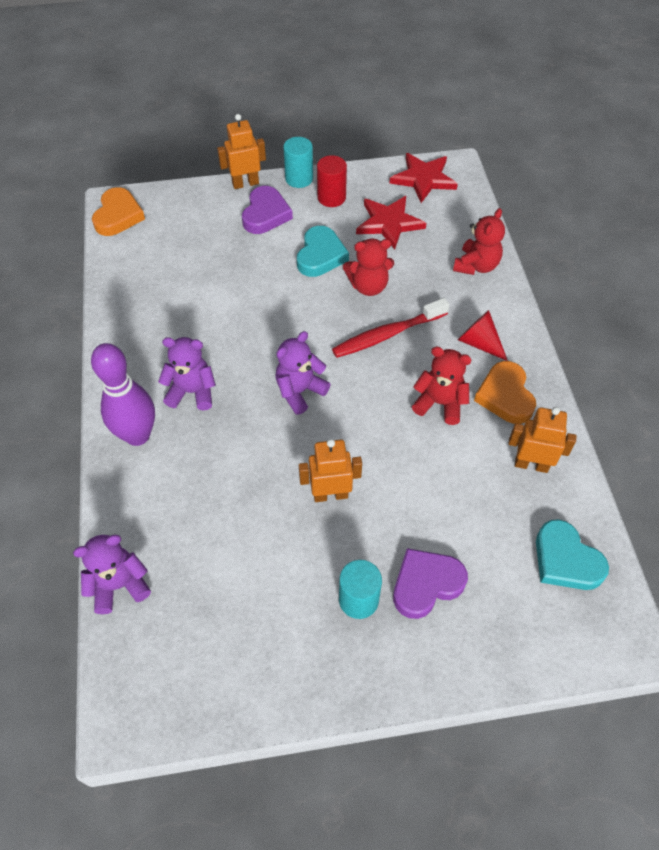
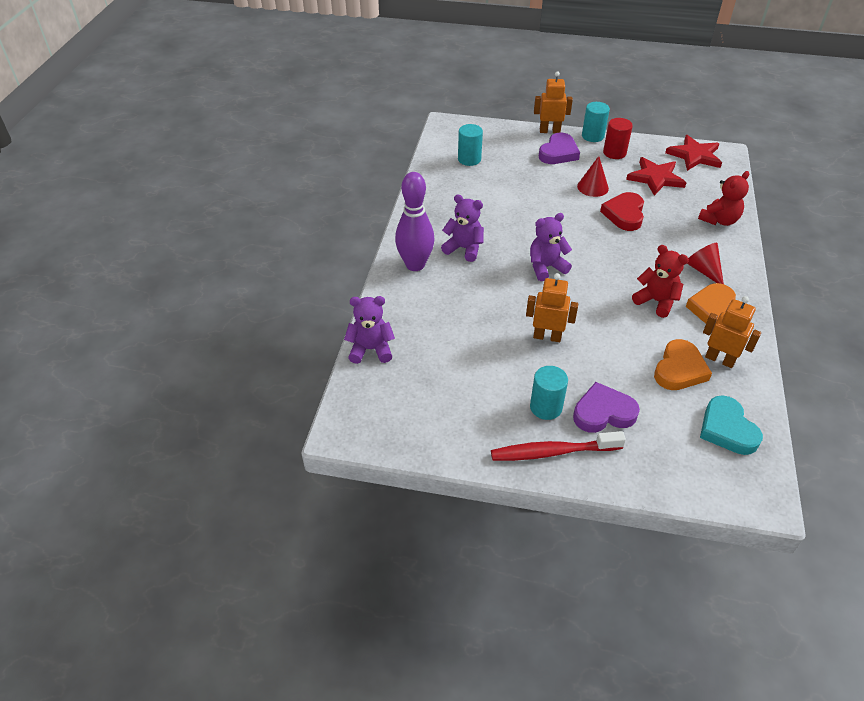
camera: 20 degrees right, 10 degrees down
orange heart [92,187,145,236] -> orange heart moved to [654,339,712,390]
turquoise heart [297,226,349,277] -> red cone [577,156,609,197]
red toothbrush [332,298,450,358] -> red toothbrush moved to [491,431,626,461]
red teddy bear [343,239,394,296] -> red heart [600,192,644,231]
none -> turquoise cylinder [458,124,483,166]

